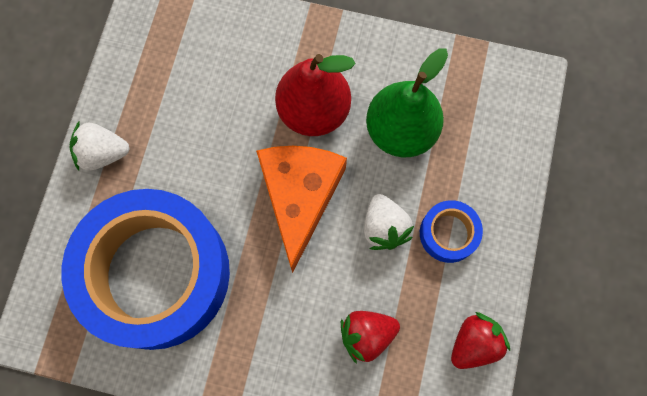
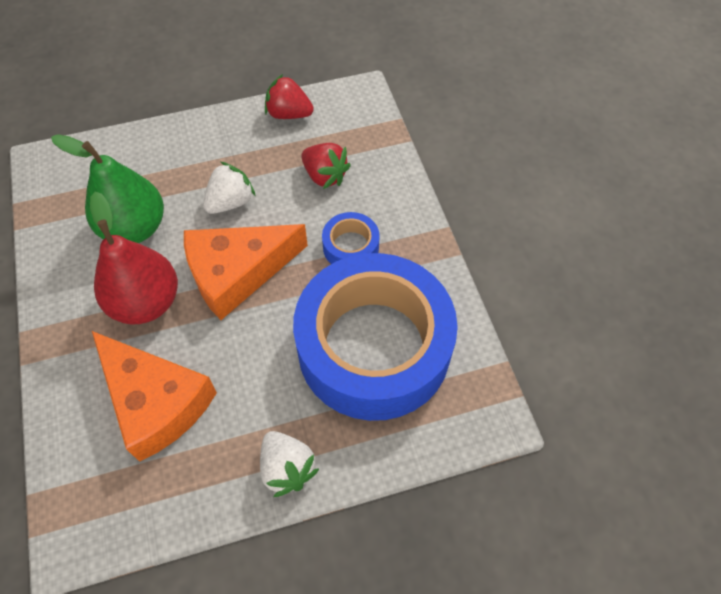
camera: 120 degrees left, 15 degrees down
blue tape [420,200,483,263] -> blue tape moved to [322,212,380,264]
none -> orange cheese [92,331,217,462]

